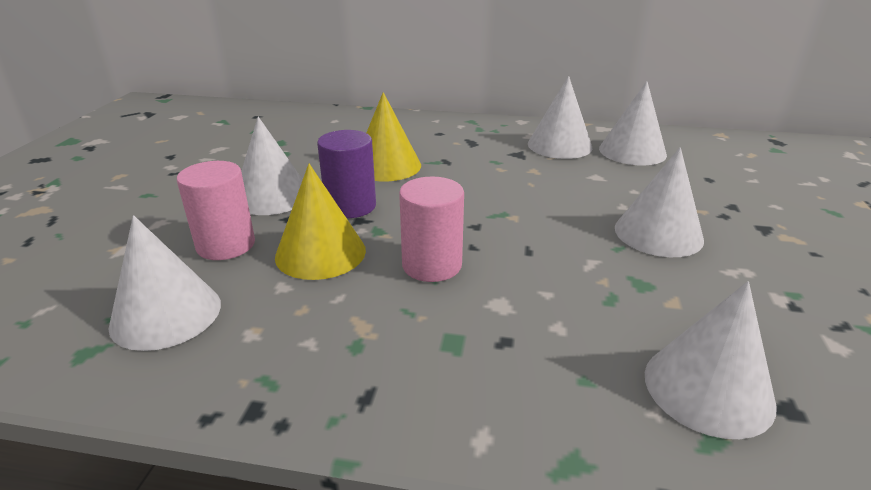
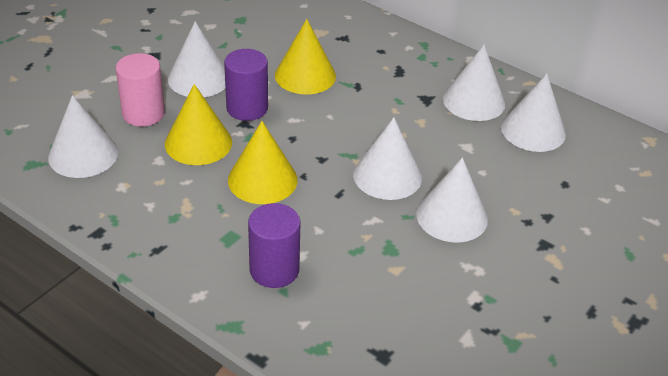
camera: 25 degrees right, 10 degrees up
pink cylinder [399,177,464,282] -> yellow cone [228,121,298,204]
white cone [645,281,777,439] -> white cone moved to [353,117,422,200]
none -> purple cylinder [248,203,301,288]

